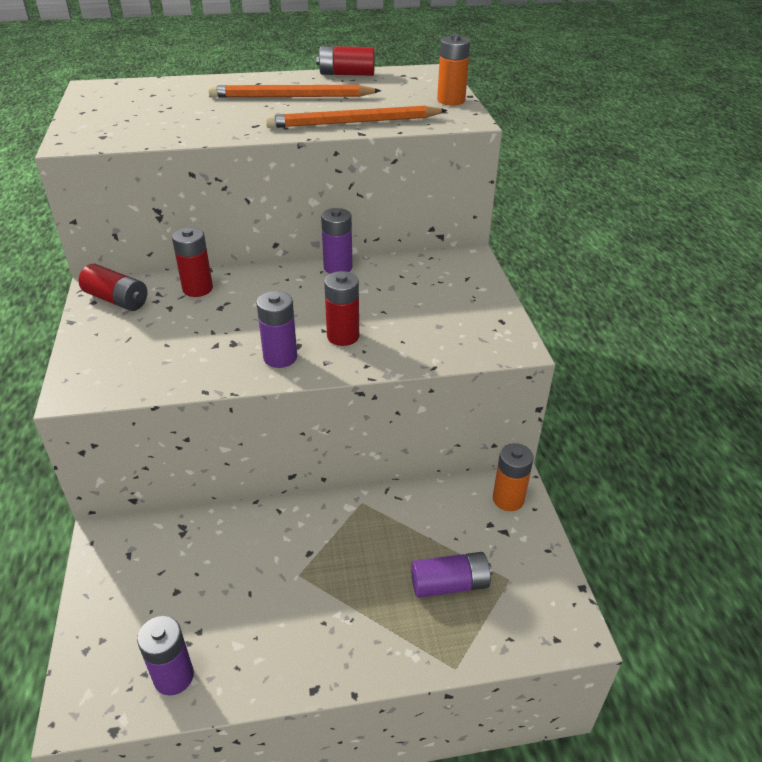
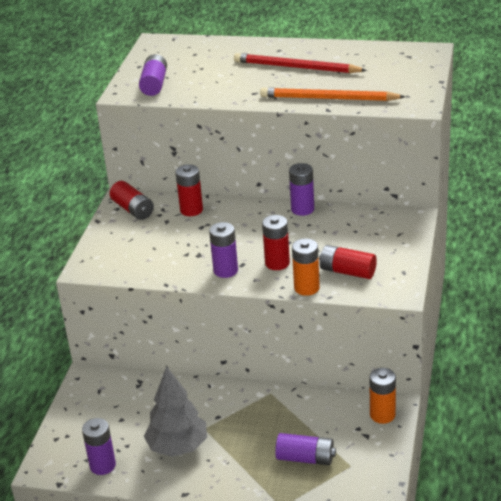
camera: 25 degrees right, 5 degrees down
orange pencil [208,85,381,98] -> red pencil [234,53,367,73]
red battery [316,46,375,76] -> red battery moved to [319,245,377,279]
orange battery [437,34,470,105] -> orange battery moved to [292,238,320,296]
none -> purple battery [139,54,167,96]
none -> grey tree [144,366,207,457]

